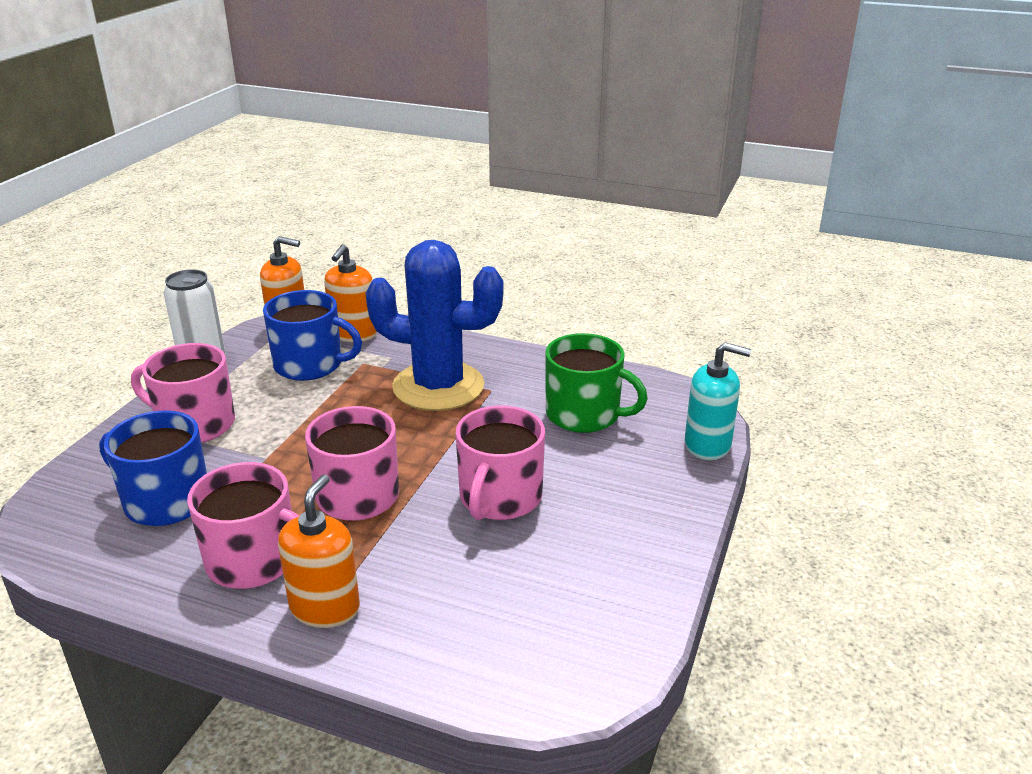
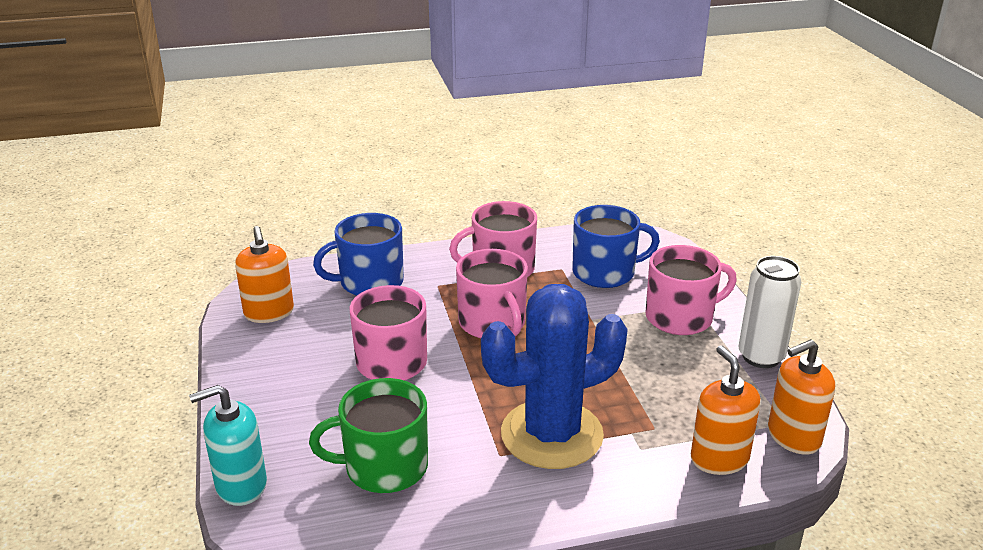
camera: 145 degrees right, 0 degrees up
blue mug [263,290,362,381] -> blue mug moved to [313,213,404,296]
orange soap dispenser [278,474,360,628] -> orange soap dispenser moved to [235,226,294,323]

